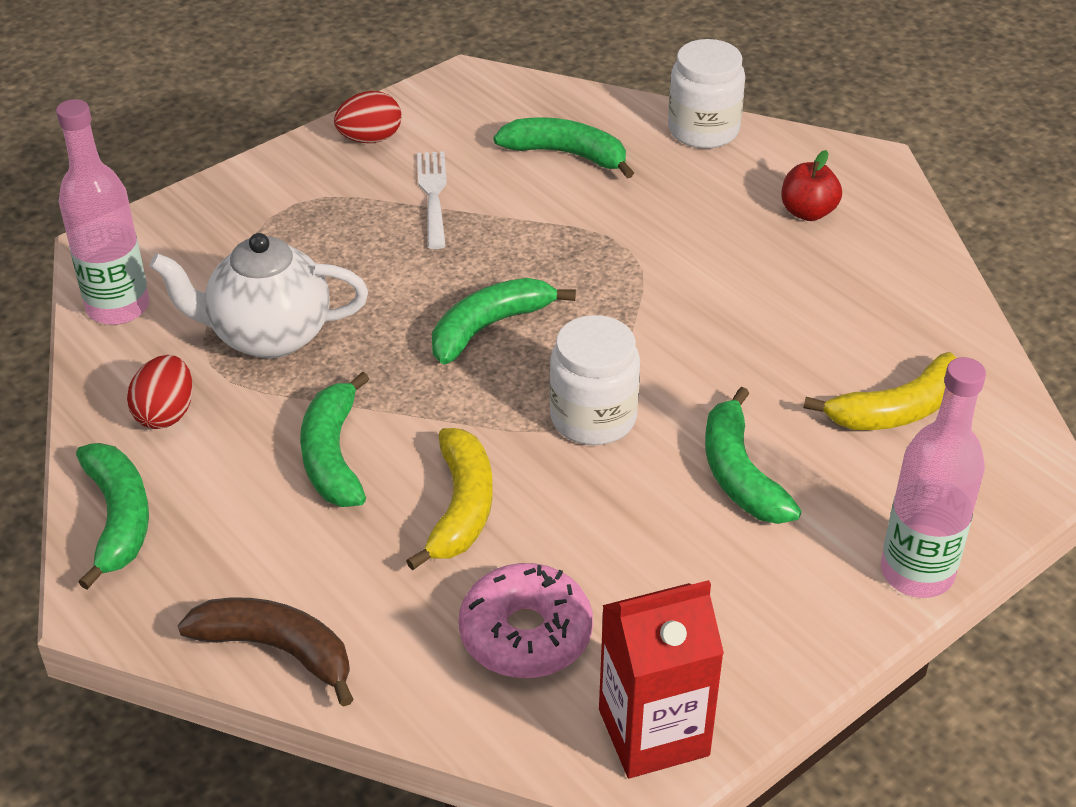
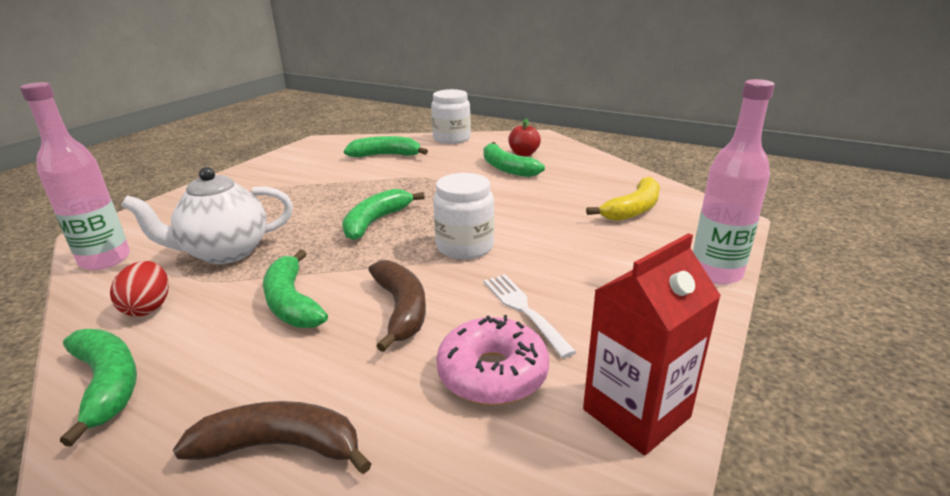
camera: 20 degrees left, 15 degrees down
red egg [334,91,401,143] -> none
yellow banana [406,428,493,570] -> brown banana [369,260,426,352]
white fork [417,151,447,249] -> white fork moved to [484,274,576,358]
green banana [705,387,802,524] -> green banana moved to [483,142,545,177]

